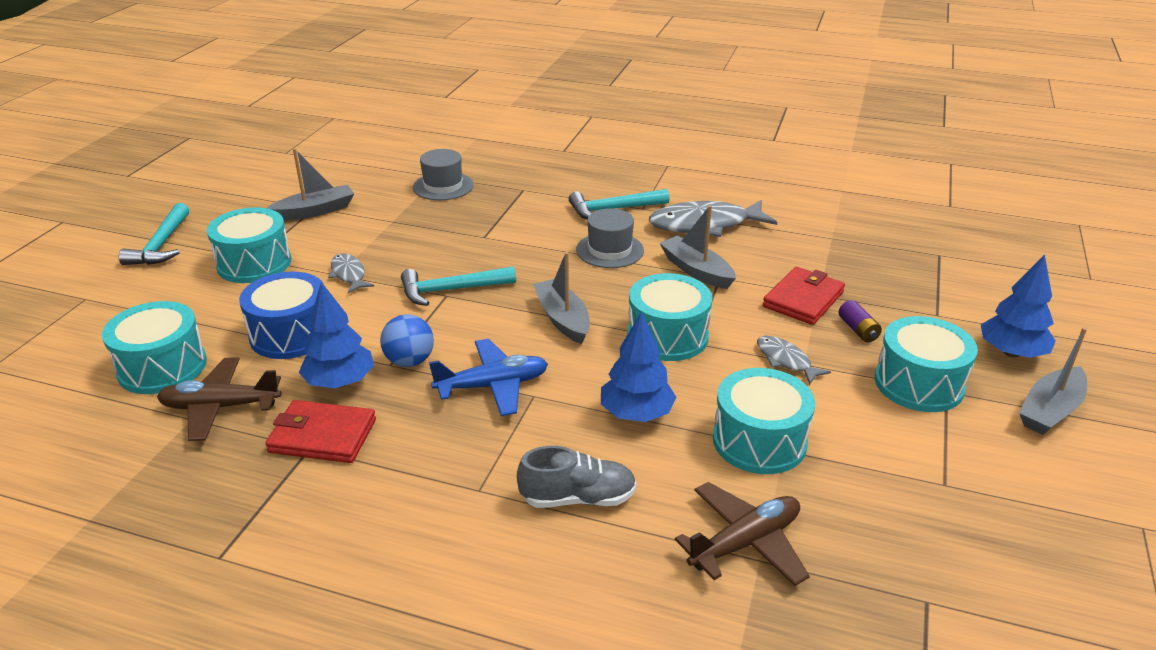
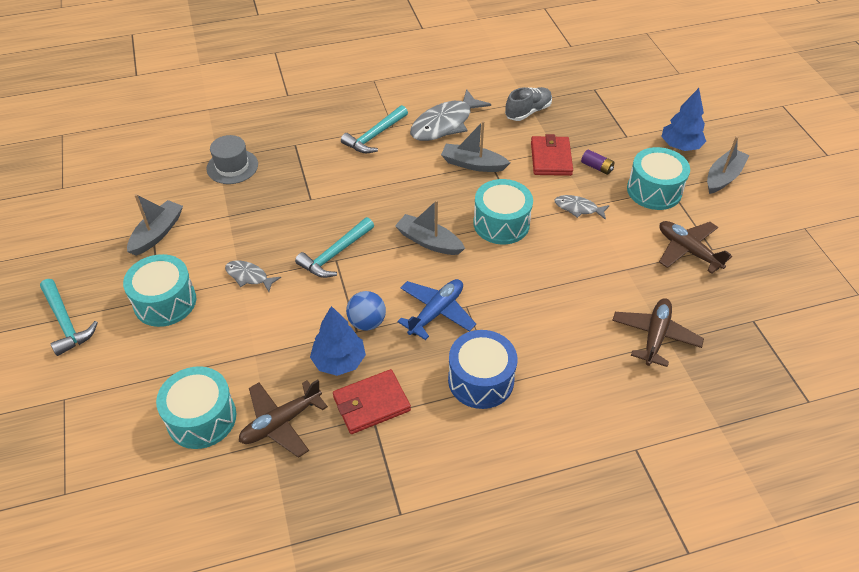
camera: 35 degrees left, 15 degrees up
blue drum [239,272,324,359] -> blue drum moved to [448,330,517,409]
grey shoe [517,446,637,508] -> grey shoe moved to [505,87,552,121]
grey hat [576,208,644,268] -> none
blue tree [601,311,677,422] -> none
turquoise drum [713,368,815,474] -> none
grey boat [1019,327,1087,435] -> grey boat turned 150 degrees counterclockwise [707,136,750,194]
none -> brown plane [659,221,732,274]

